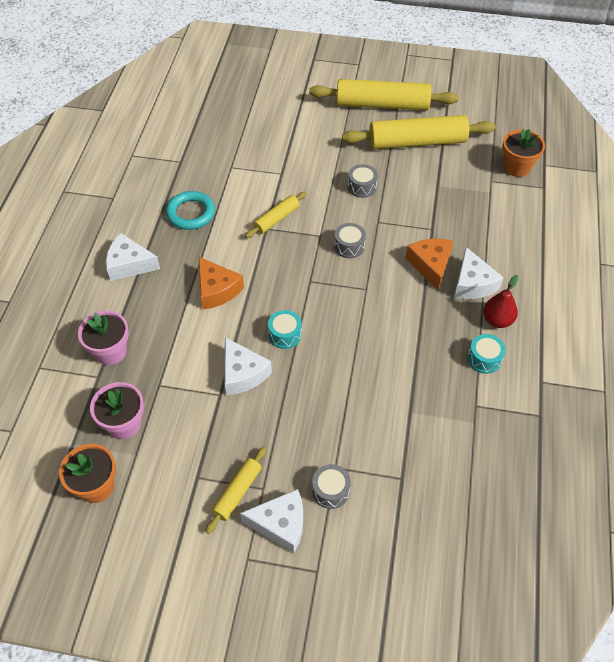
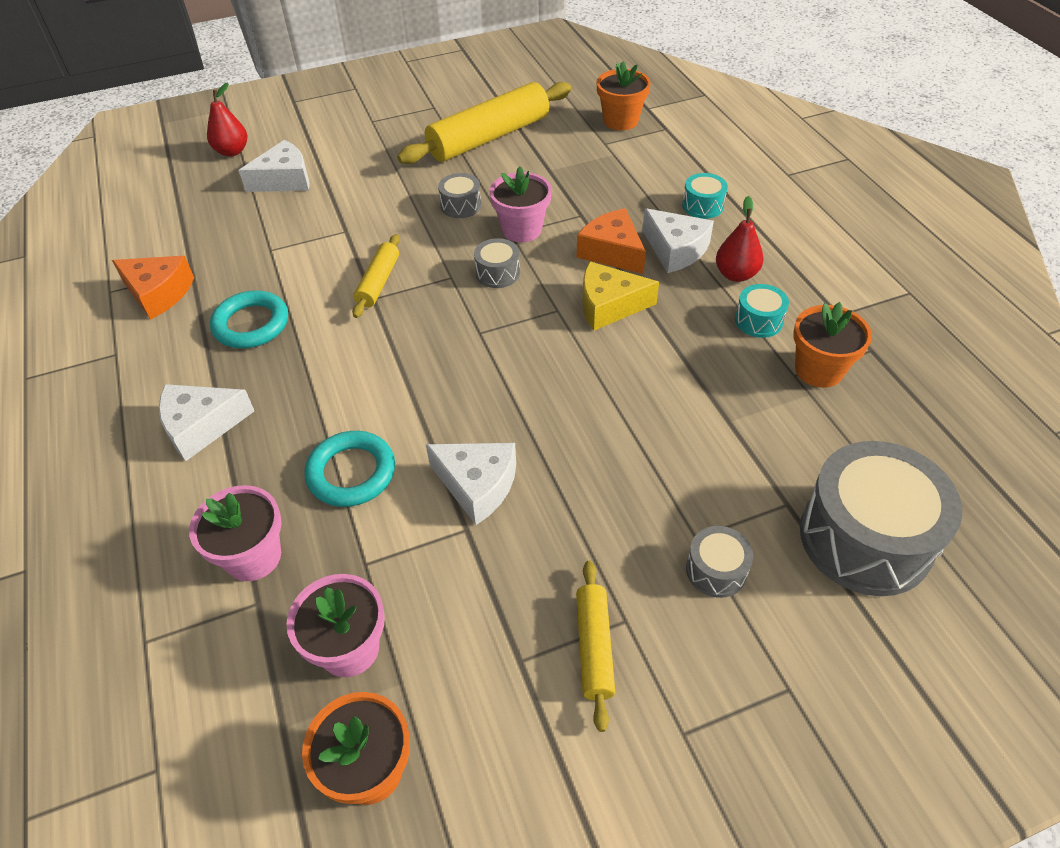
camera: 30 degrees left, 5 degrees down
orange cheese [199,257,244,310] -> orange cheese moved to [112,256,194,320]
white cheese [240,489,303,554] -> white cheese moved to [238,140,310,192]
turquoise drum [268,310,302,349] -> turquoise drum moved to [682,173,728,219]
yellow rolling pin [309,79,459,111] -> none
none -> red pear [207,83,248,157]
none -> turquoise ring [304,431,395,507]
none -> pink flower pot [490,167,552,242]
none -> yellow cheese [582,261,659,330]
none -> orange flower pot [793,302,872,388]
none -> grey drum [800,441,962,596]

